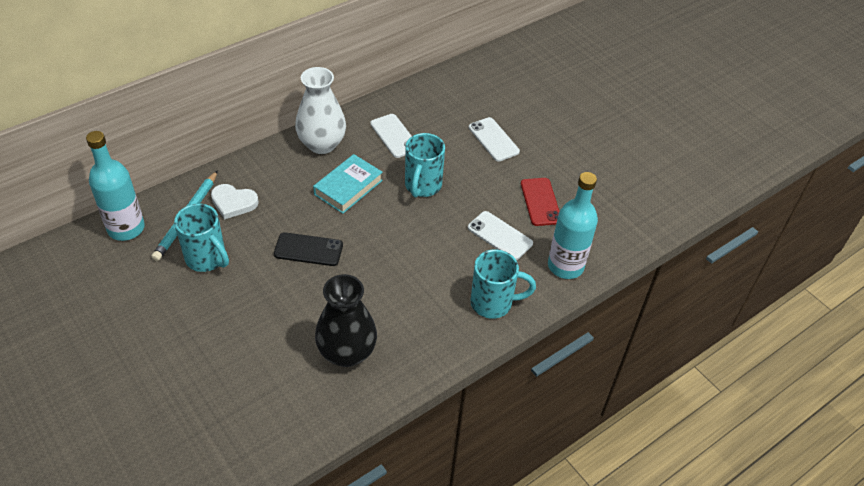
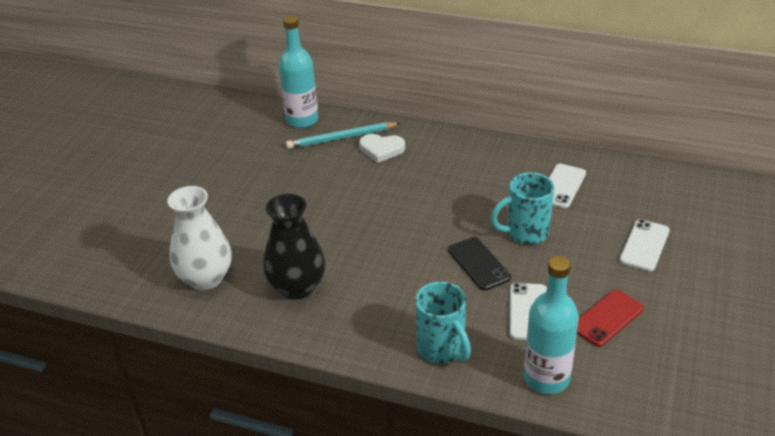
camera: 60 degrees right, 10 degrees down
turquoise mug [174,204,229,272] -> none
white heart [211,184,259,220] -> white heart turned 60 degrees counterclockwise [359,134,405,163]
black phone [274,232,343,266] -> black phone moved to [448,237,511,290]
white vase [295,67,346,154] -> white vase moved to [167,186,232,290]
turquoise book [313,154,383,214] -> none

